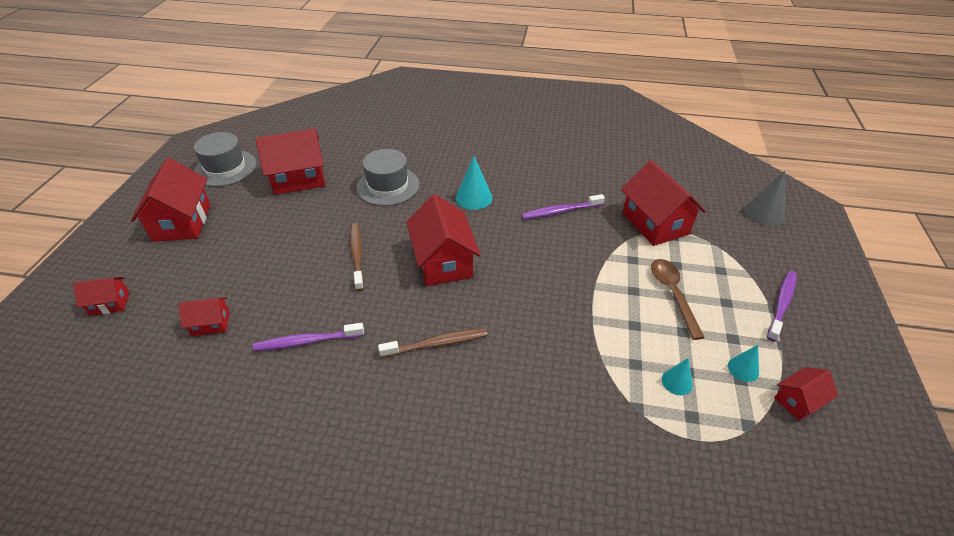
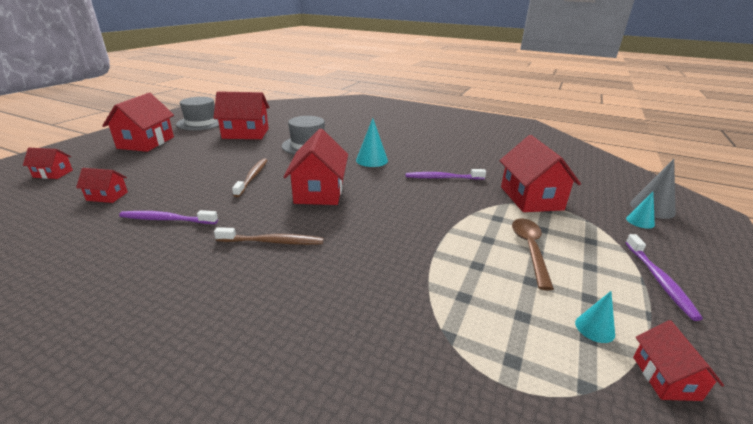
camera: 15 degrees right, 15 degrees down
turquoise cone [662,358,693,395] -> turquoise cone moved to [626,192,655,229]
purple toothbrush [767,271,797,341] -> purple toothbrush turned 135 degrees clockwise [625,234,703,321]
red house [774,367,838,421] -> red house turned 75 degrees counterclockwise [633,320,724,401]

